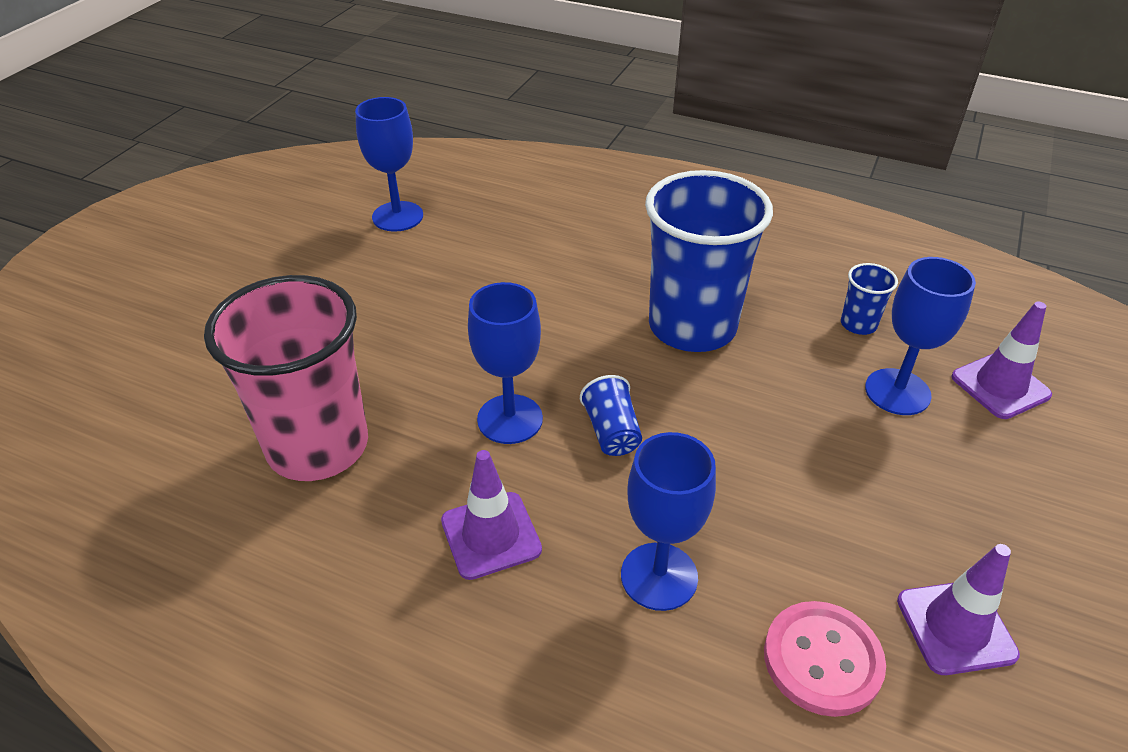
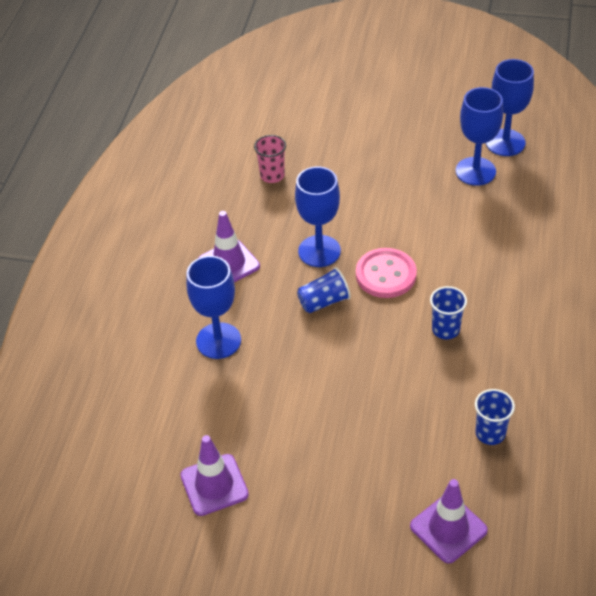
camera: 80 degrees right, 5 degrees up
pink cup [204,275,368,481] -> pink cup [254,135,286,183], size x0.41
blue cup [645,170,773,352] -> blue cup [430,286,467,339], size x0.41
pink button [764,601,886,717] -> pink button moved to [356,248,417,298]
blue goblet [865,257,976,415] -> blue goblet moved to [456,87,503,186]

